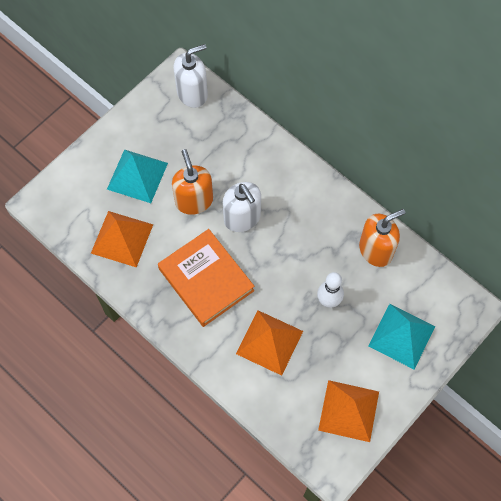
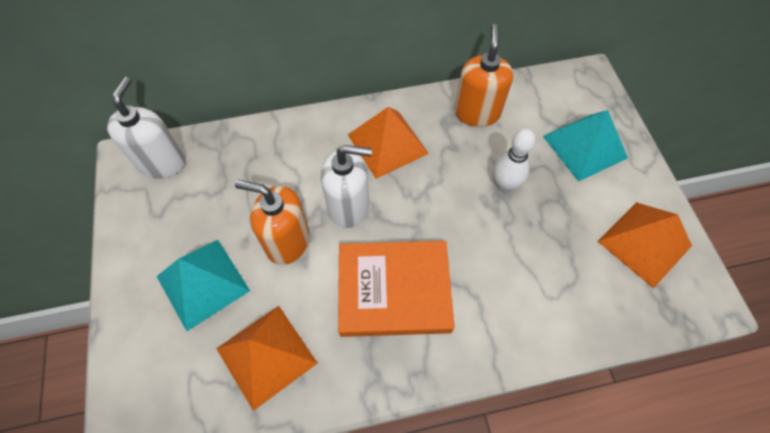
camera: 55 degrees left, 5 degrees down
orange pyramid [236,310,303,376] -> orange pyramid moved to [348,107,429,179]

